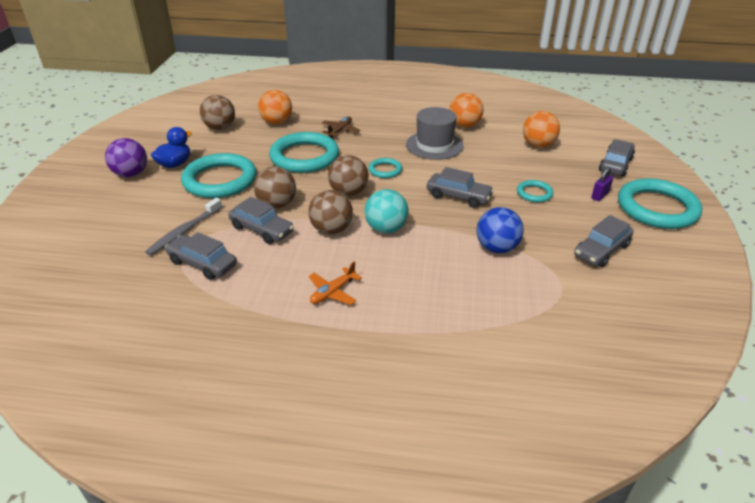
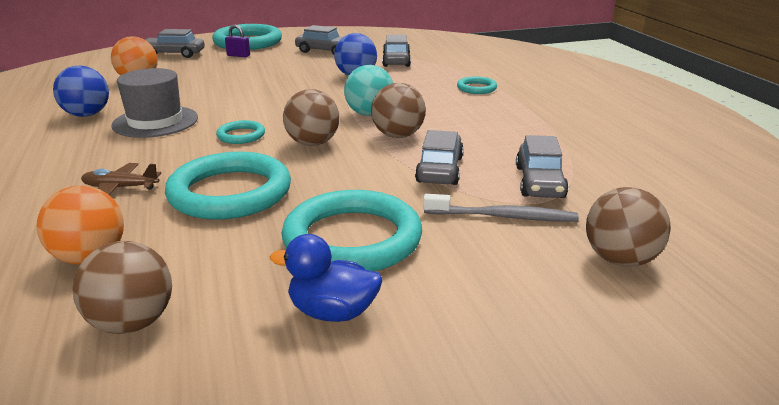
camera: 115 degrees left, 10 degrees down
purple ball [105,138,147,177] -> none
brown ball [254,166,296,208] -> brown ball moved to [586,187,671,267]
orange plane [309,261,362,305] -> none
grey car [427,167,494,208] -> grey car moved to [382,35,411,67]
orange ball [449,93,484,128] -> blue ball [53,66,109,117]
turquoise ring [517,180,553,202] -> turquoise ring moved to [457,76,497,94]

